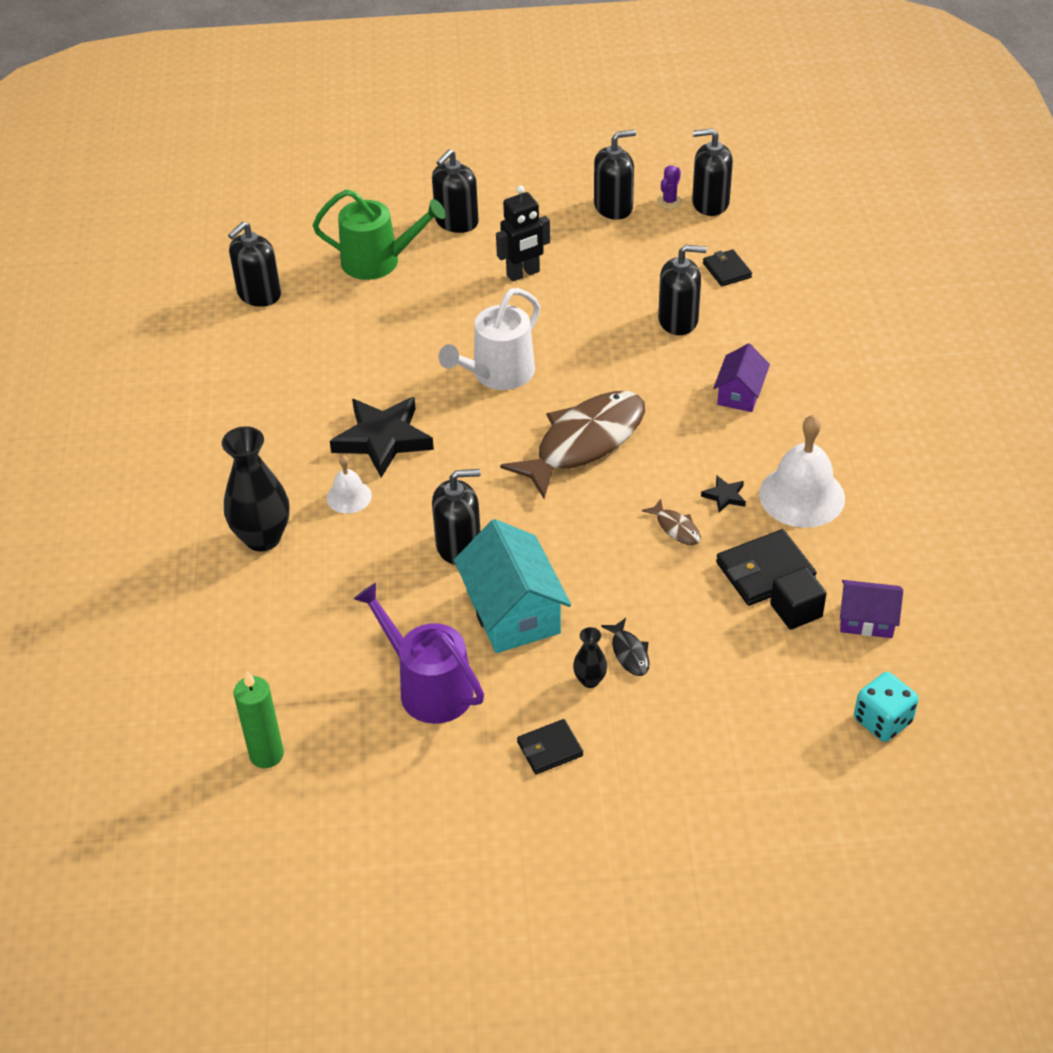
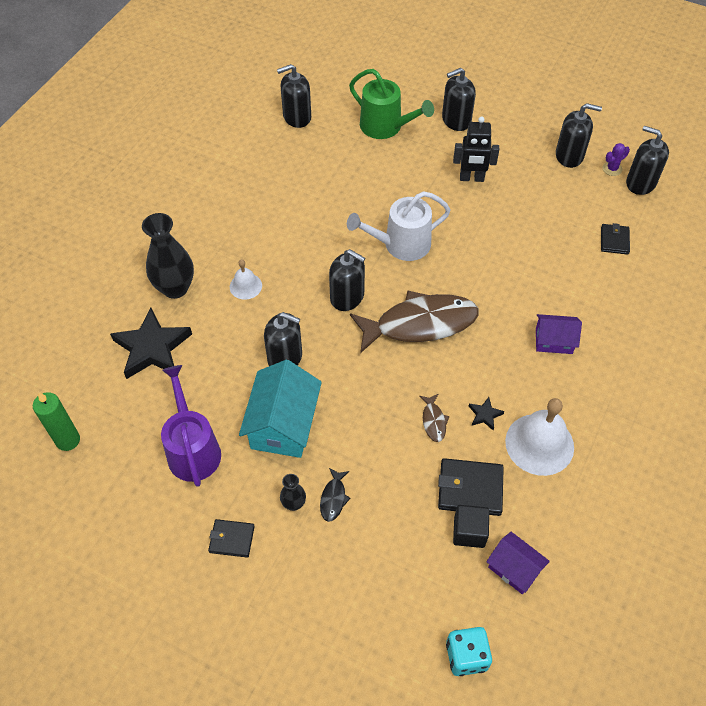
camera: 30 degrees right, 10 degrees up
black star [330,397,434,478] -> black star moved to [110,308,192,379]
black soap dispenser [658,245,707,335] -> black soap dispenser moved to [329,249,365,311]
purple house [713,343,770,412] -> purple house turned 45 degrees clockwise [536,314,582,354]

